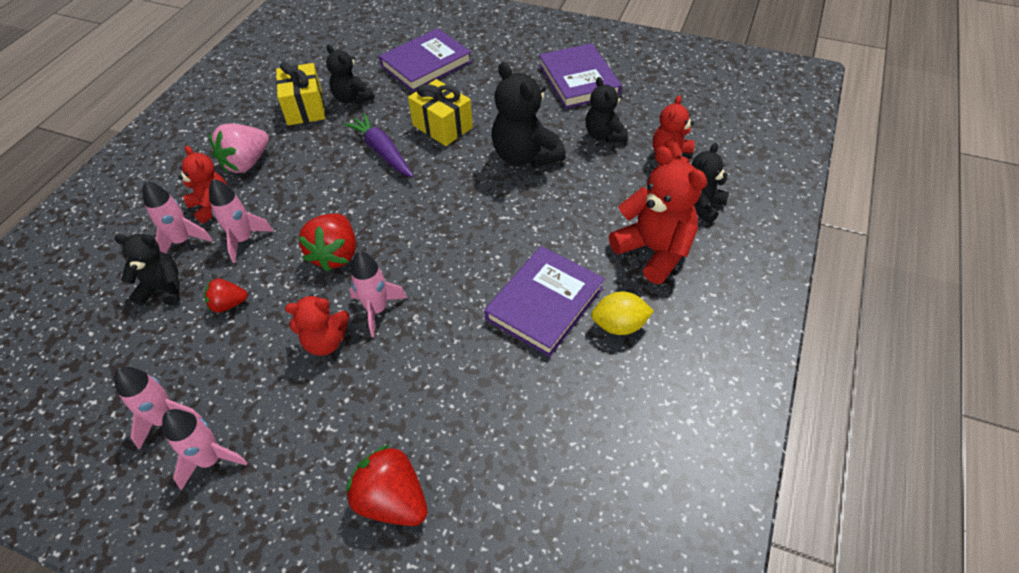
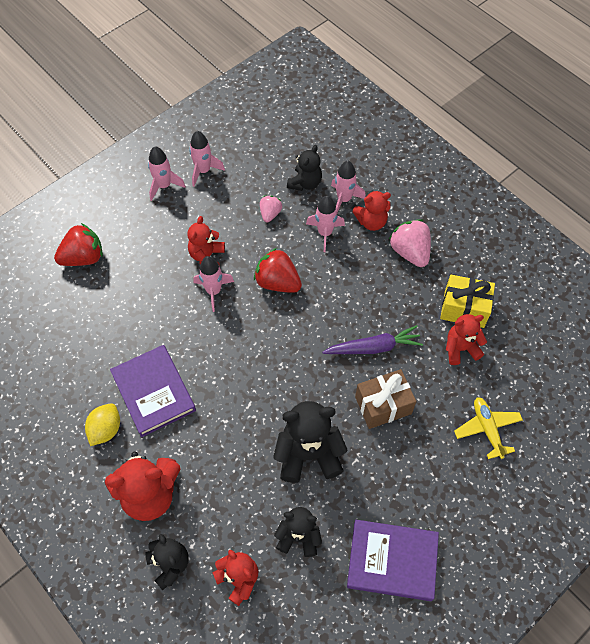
camera: 115 degrees right, 10 degrees up
red strawberry [204,279,248,313] -> pink strawberry [260,196,282,222]
black teddy bear [326,44,374,104] -> red teddy bear [446,314,487,365]
purple book [379,28,472,92] -> yellow plane [454,397,523,459]
yellow gift [408,79,473,146] -> brown gift [355,369,416,429]

